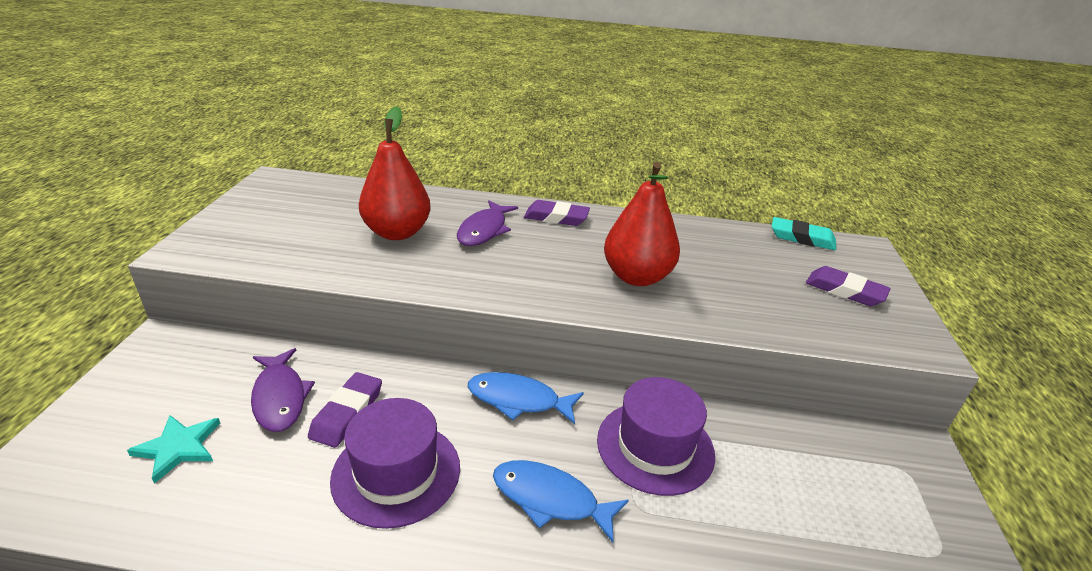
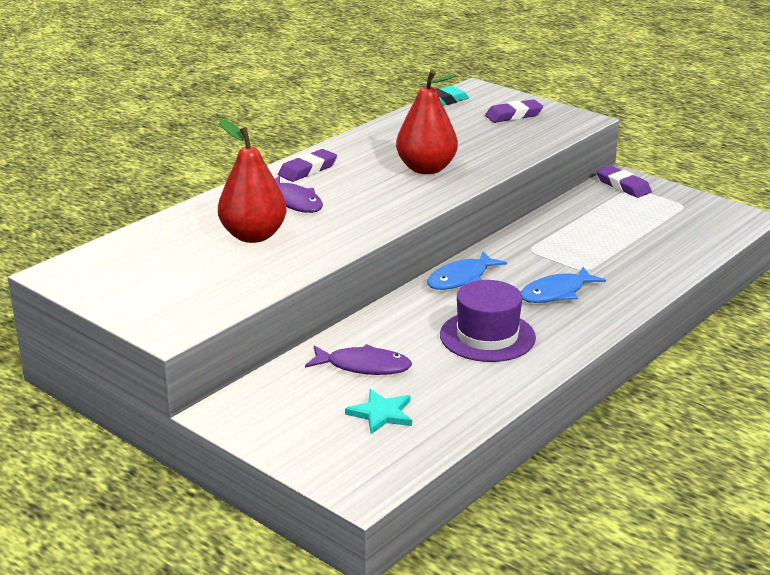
camera: 55 degrees left, 5 degrees down
purple eraser [308,372,382,448] -> purple eraser moved to [596,165,652,198]
purple hat [597,377,715,496] -> none

